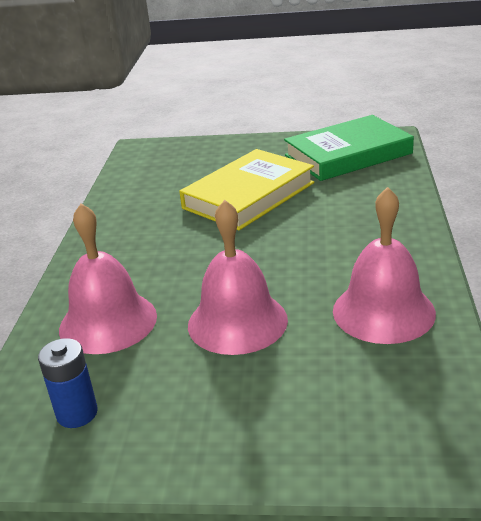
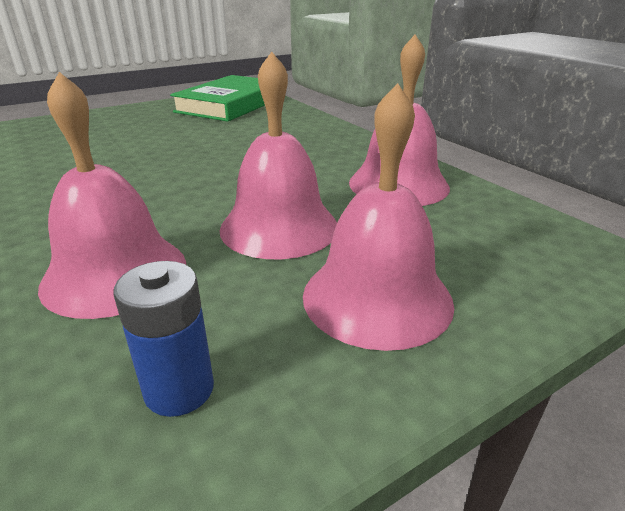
camera: 40 degrees left, 0 degrees up
yellow book [179,149,314,230] -> none
none -> pink bell [303,83,454,351]

